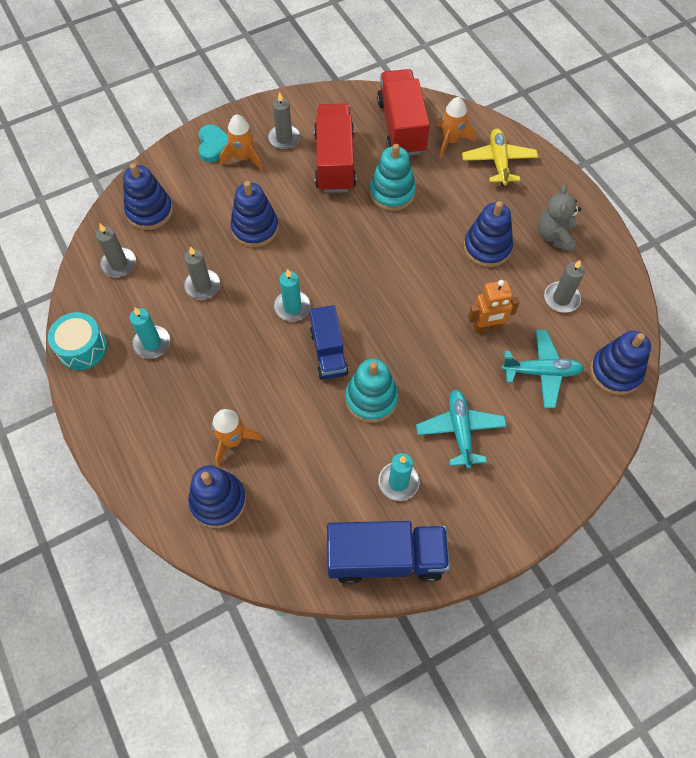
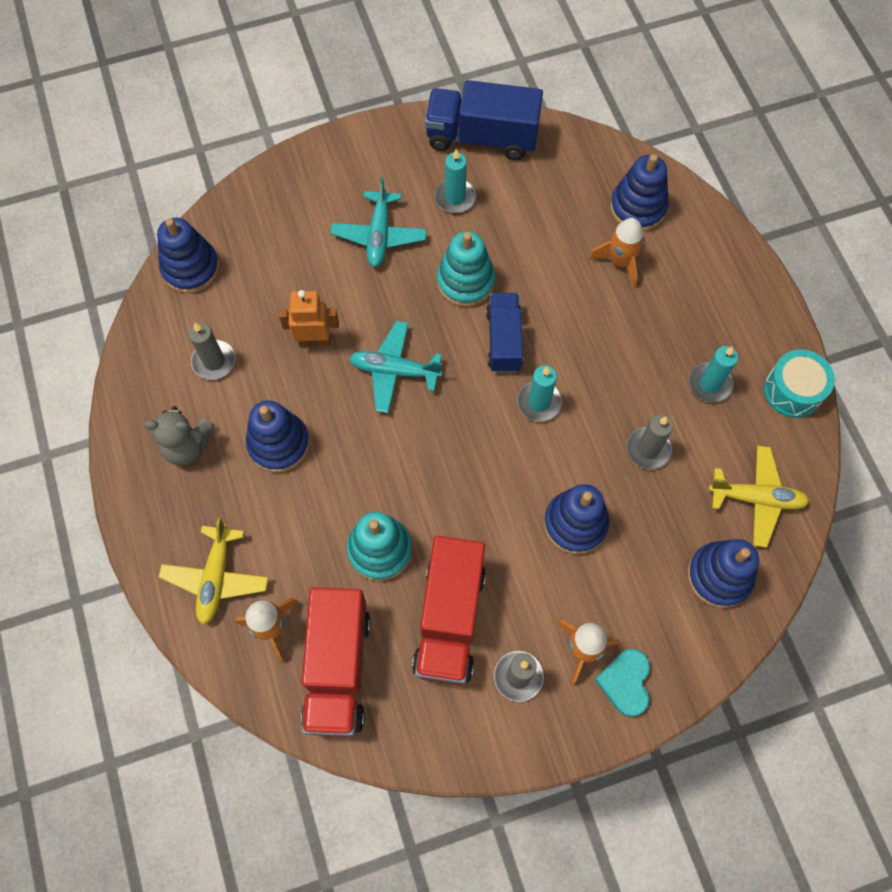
camera: 170 degrees left, 5 degrees up
grey candle [96,224,136,277] -> yellow plane [708,446,810,548]
turquoise plane [502,330,584,408] -> turquoise plane moved to [349,321,443,413]
grey teddy bear [538,184,581,252] -> grey teddy bear turned 75 degrees clockwise [144,406,214,465]

